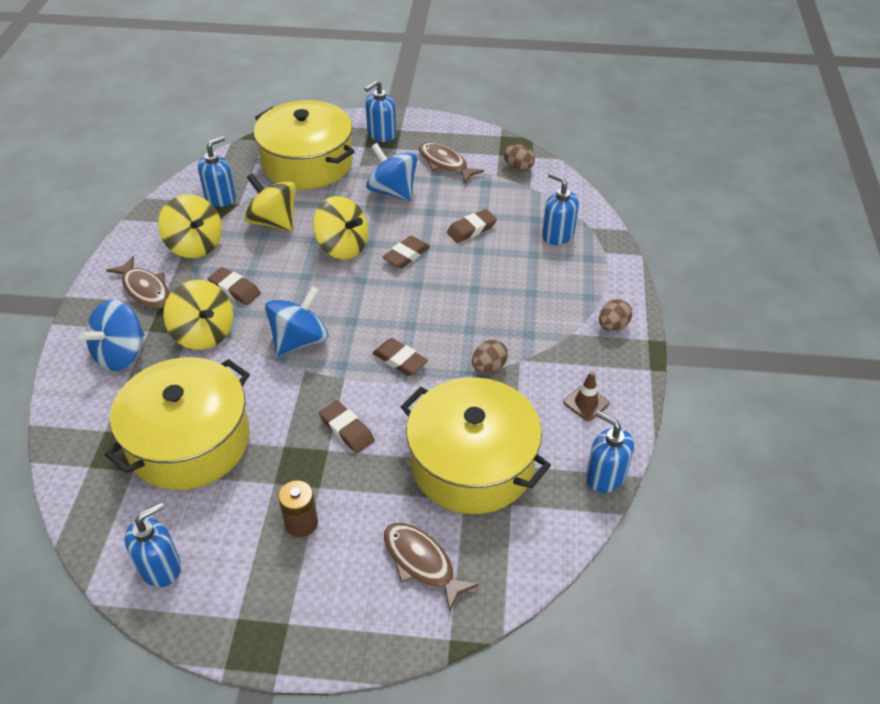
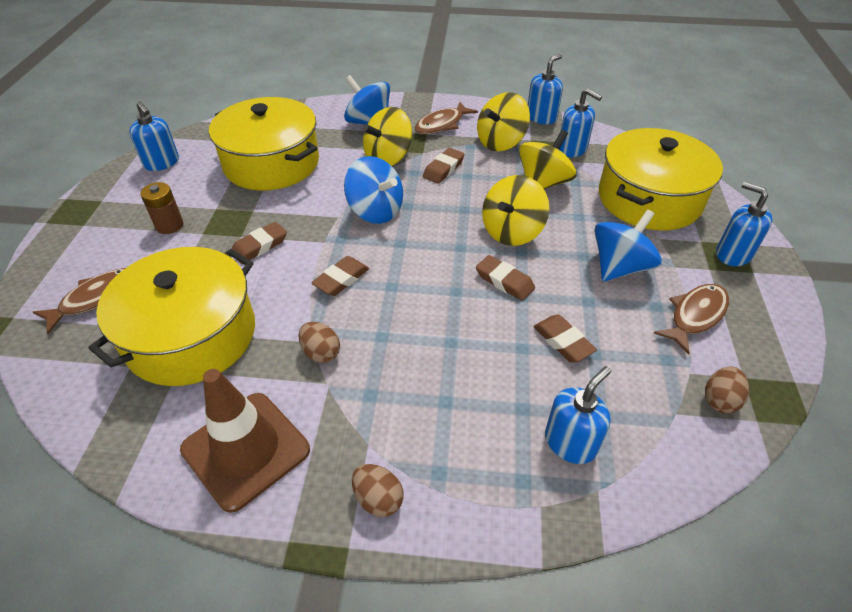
camera: 90 degrees right, 0 degrees up
brown traffic cone [563,371,609,421] -> brown traffic cone [180,369,310,513], size x2.20
blue soap dispenser [586,410,634,493] -> blue soap dispenser moved to [528,54,563,125]

